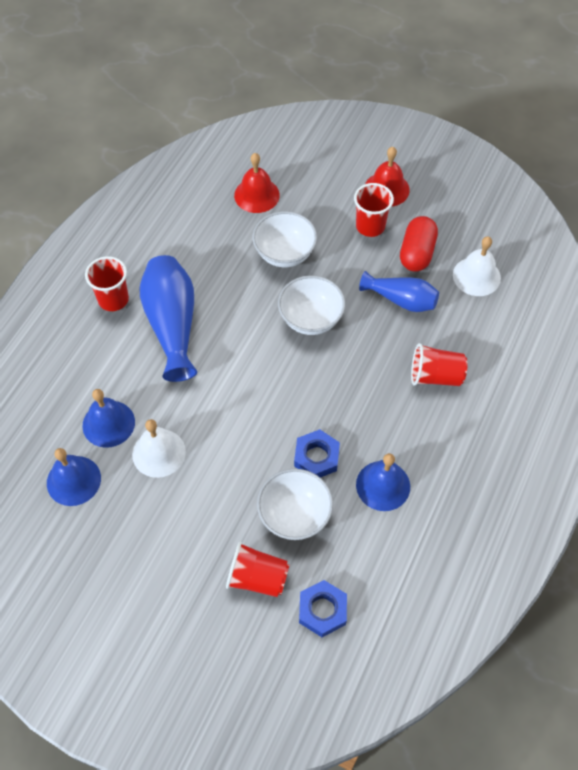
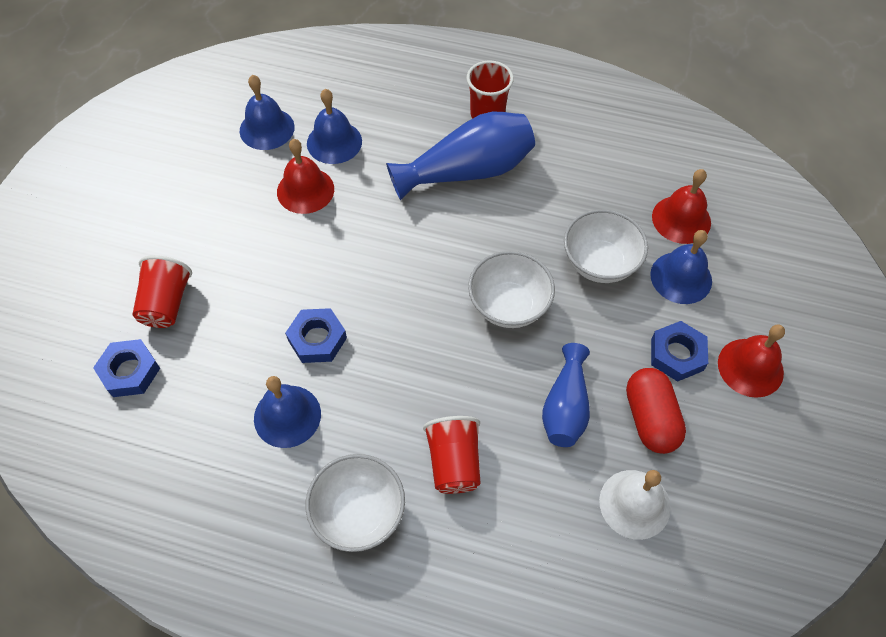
camera: 80 degrees right, 0 degrees up
white bell [132,419,186,478] -> red bell [277,139,334,214]
white bowl [257,469,333,540] -> white bowl moved to [306,454,405,552]
red cup [354,183,394,237] -> blue nut [651,321,708,382]
red capsule [400,216,438,272] -> red capsule turned 75 degrees clockwise [626,368,686,454]
none -> blue bell [650,230,712,304]

